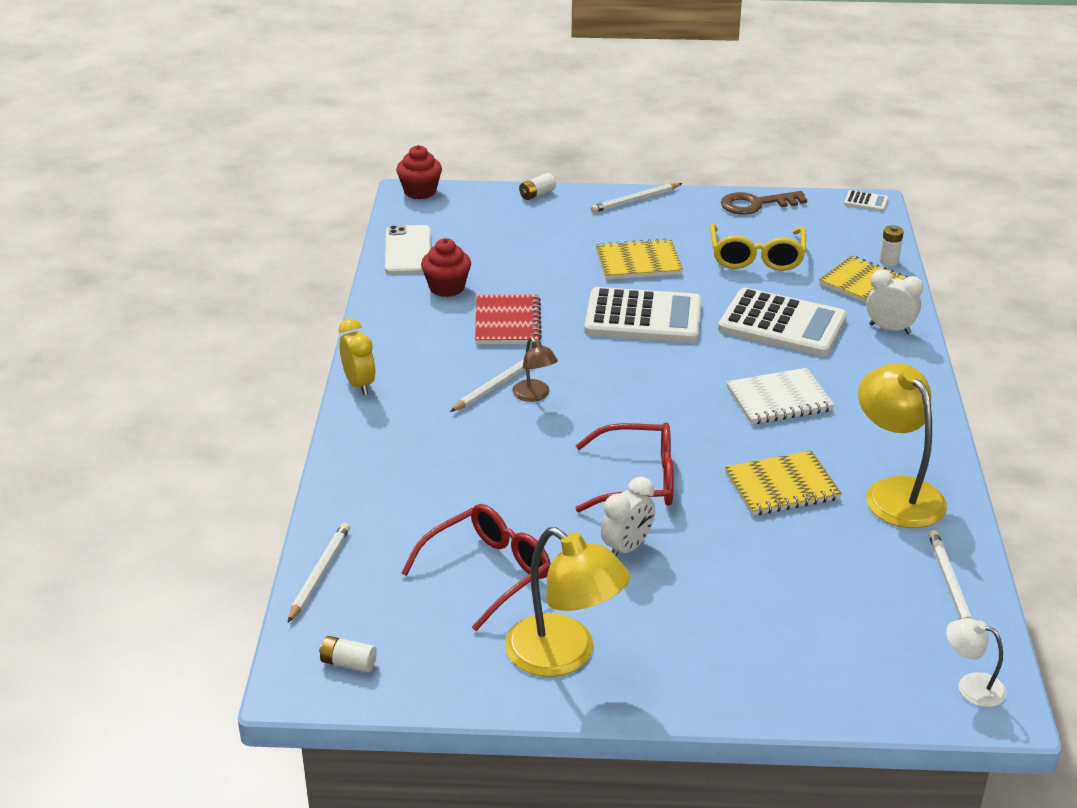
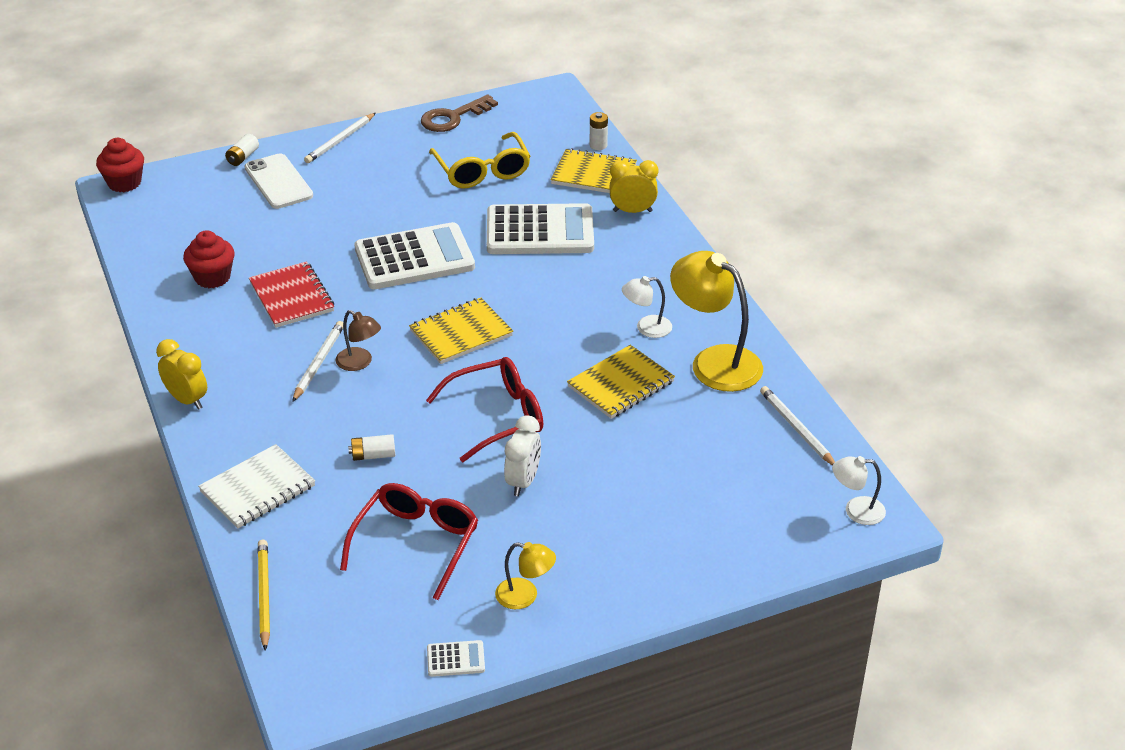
camera: 25 degrees left, 5 degrees up
white pencil [288,523,350,622] -> yellow pencil [258,540,270,651]
white battery [319,636,377,672] -> white battery moved to [348,434,395,461]
white phone [385,225,431,274] -> white phone moved to [245,153,313,209]
yellow lamp [505,527,630,677] -> yellow lamp [495,542,556,609], size x0.51
yellow notebook [596,238,683,280] -> yellow notebook moved to [409,298,513,364]
white notebook [726,368,835,424] -> white notebook moved to [198,444,315,528]
white calculator [844,190,889,212] -> white calculator moved to [427,640,485,677]
white clock [867,270,924,334] -> yellow clock [610,160,658,213]
none -> white lamp [622,276,672,338]

